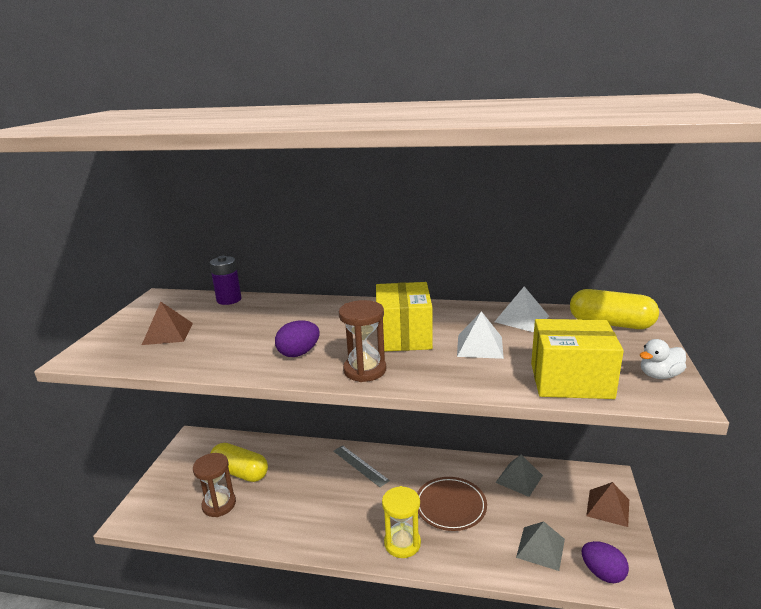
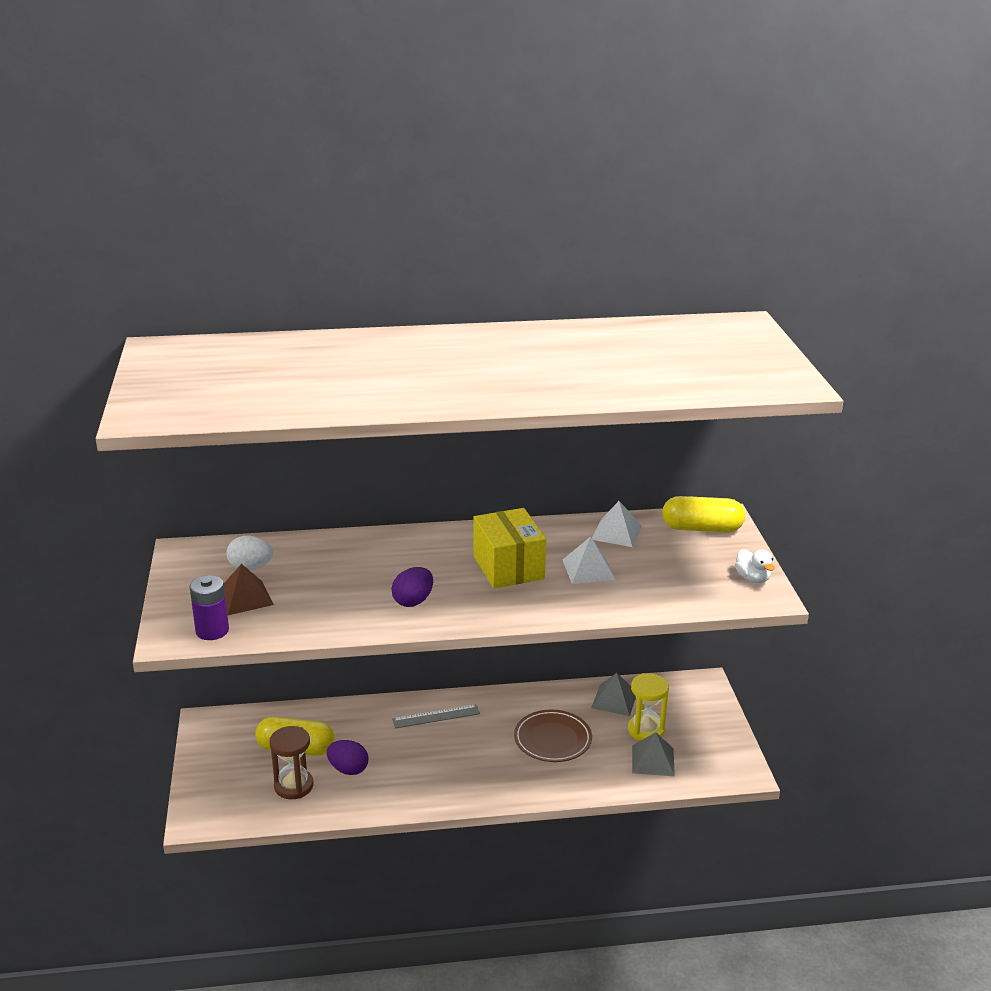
camera: 20 degrees left, 5 degrees up
purple battery [210,256,242,305] -> purple battery moved to [190,575,229,640]
grey ruler [333,445,390,487] -> grey ruler turned 45 degrees counterclockwise [392,704,480,729]
brown hourglass [339,300,386,382] -> none
yellow hourglass [382,486,421,558] -> yellow hourglass moved to [628,673,669,741]
yellow box [531,319,624,399] -> none
purple egg [582,541,629,583] -> purple egg moved to [327,740,368,775]
brown pyramid [586,482,629,527] -> none
white duck [640,339,686,379] -> white duck turned 75 degrees counterclockwise [735,549,775,583]
none -> white egg [226,536,273,570]

